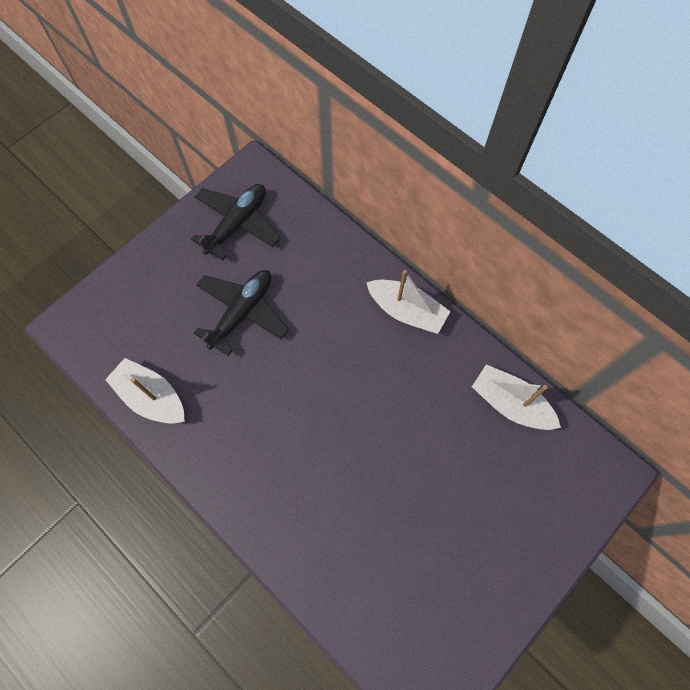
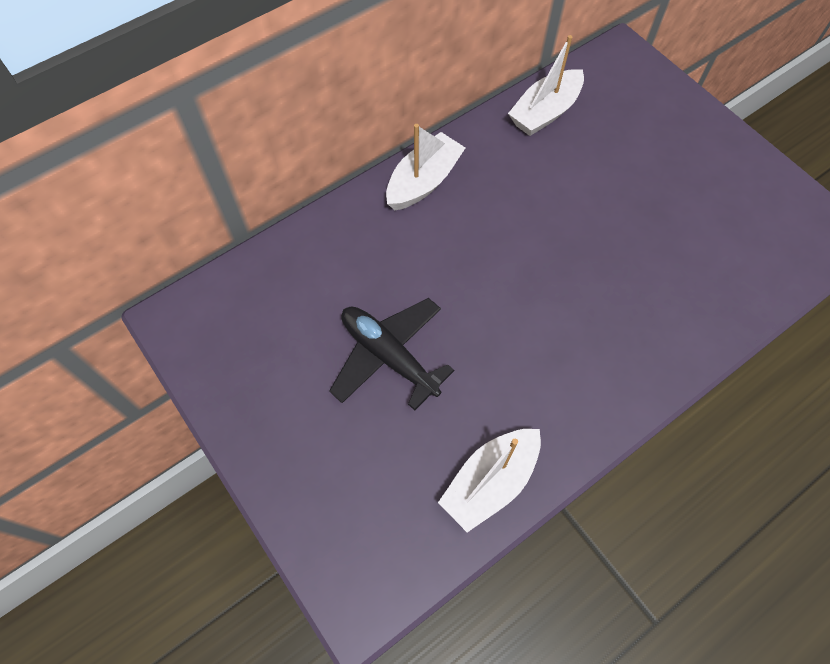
camera: 80 degrees left, 5 degrees down
black plane [191,184,281,260] -> none

